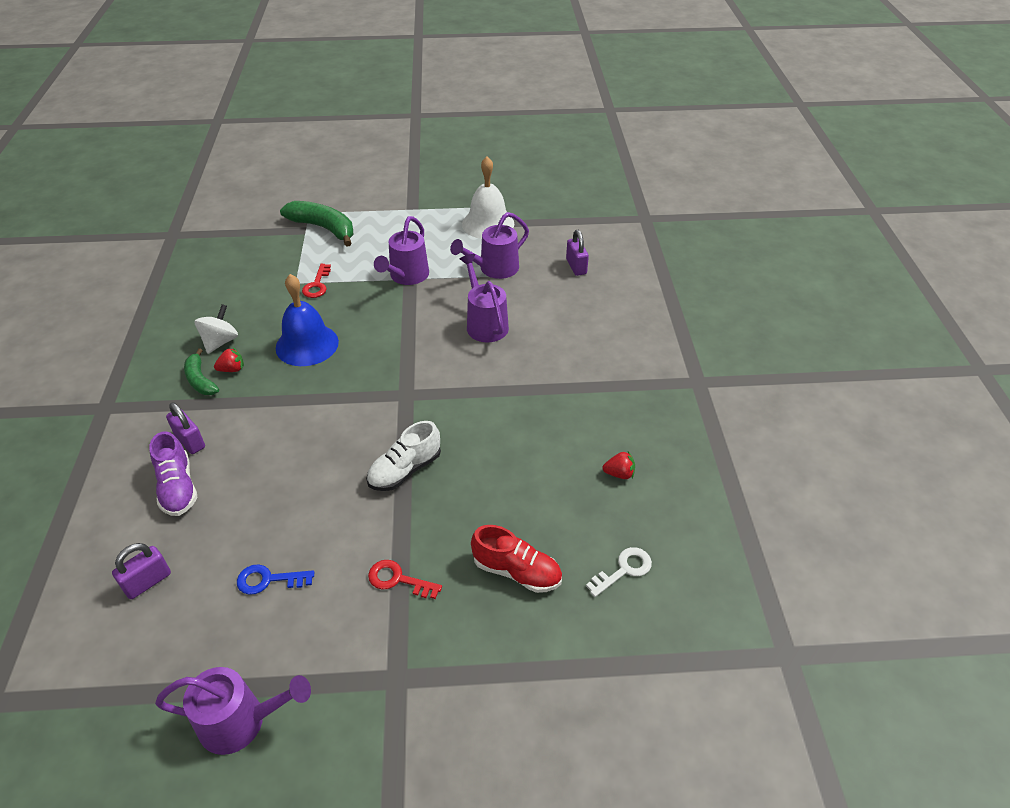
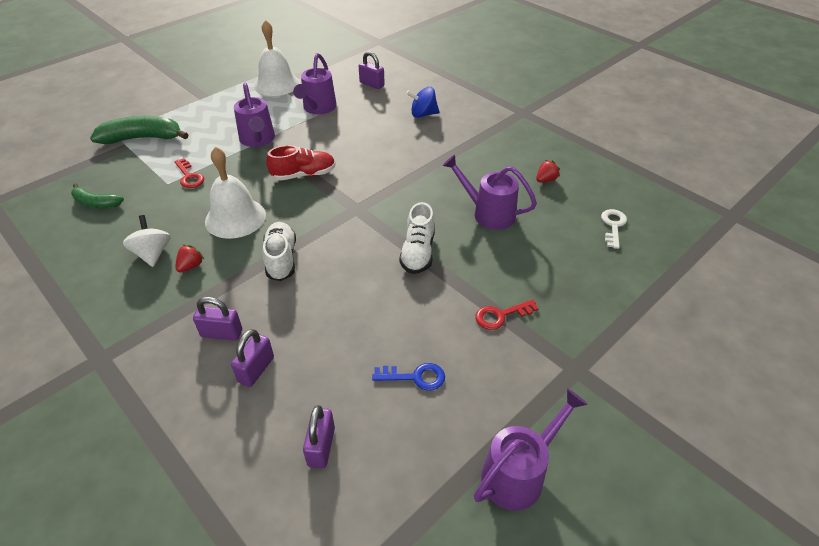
camera: 40 degrees left, 0 degrees up
purple shoe [149,431,197,516] -> purple padlock [231,329,274,387]
green banana [184,348,219,395] -> green banana moved to [71,183,124,208]
blue key [237,564,314,595] -> blue key turned 135 degrees counterclockwise [372,363,445,391]
blue bell [276,274,339,366] -> white bell [205,147,266,239]
purple watering can [460,254,509,342] -> purple watering can moved to [442,154,537,230]
red shoe [471,525,562,593] -> red shoe moved to [266,145,336,181]
none -> white shoe [263,222,296,281]
none -> blue spinning top [406,87,439,118]

